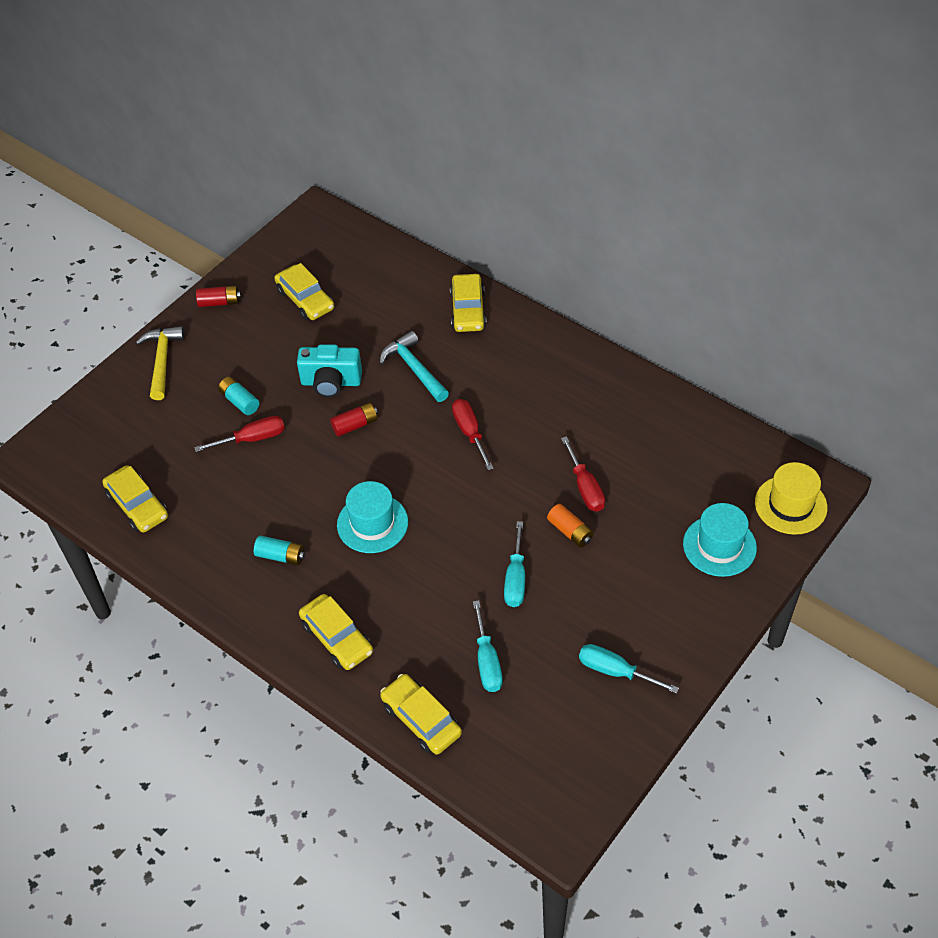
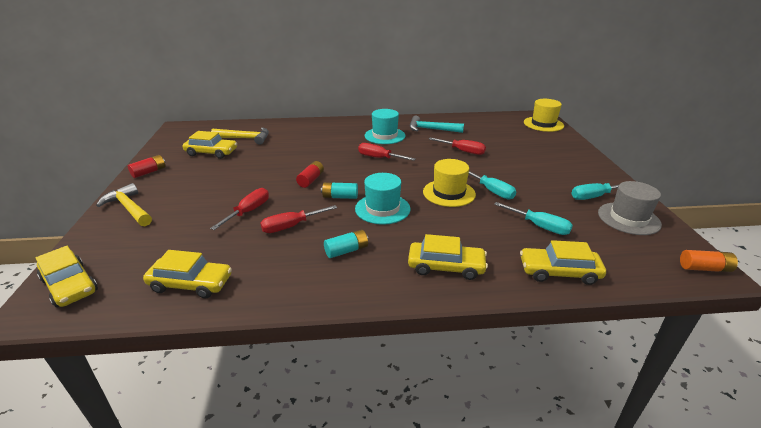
camera: 45 degrees left, 20 degrees down
turquoise battery [218,377,259,415] -> turquoise battery moved to [321,182,358,199]
turquoise camera [297,344,362,397] -> none
turquoise hammer [379,331,449,402] -> turquoise hammer moved to [410,116,464,133]
yellow car [450,274,486,332] -> yellow car moved to [36,246,98,308]
orange battery [547,504,594,547] -> orange battery moved to [680,250,738,272]
turquoise hat [683,503,757,577] -> turquoise hat moved to [365,109,405,144]
none -> yellow hammer [211,127,269,145]
none -> red screwdriver [260,205,337,233]
none -> yellow hat [423,159,476,207]
none -> grey hat [598,181,662,235]

